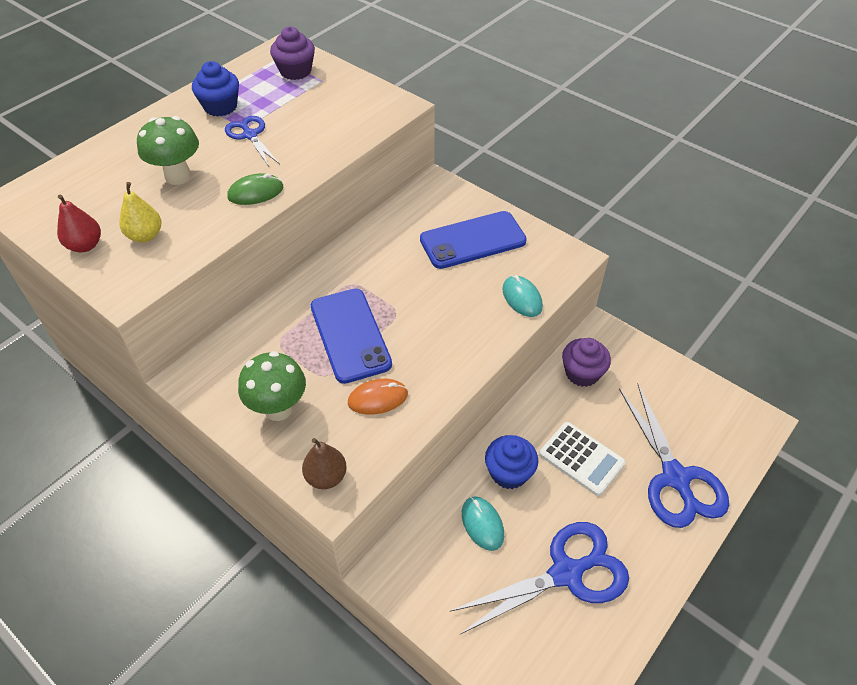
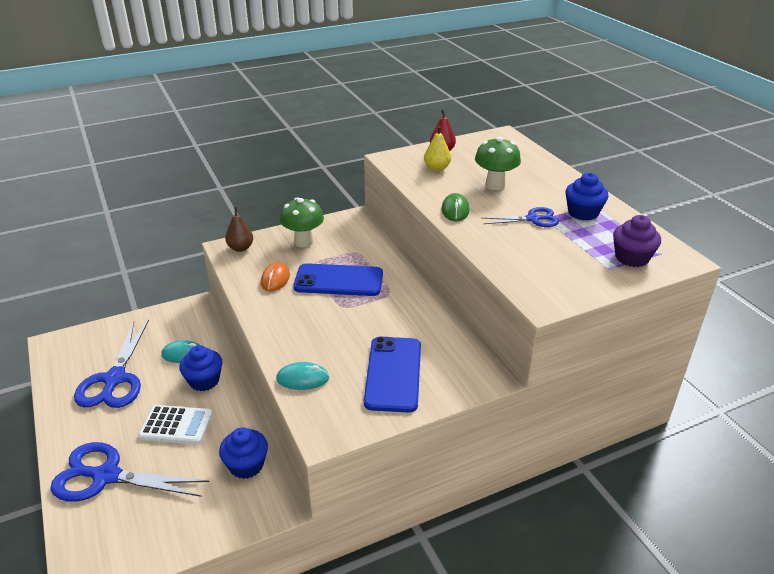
camera: 115 degrees right, 15 degrees down
white calculator [539,422,626,496] -> white calculator turned 150 degrees counterclockwise [138,405,213,444]
purple cupcake [562,338,611,387] -> blue cupcake [219,427,268,479]

